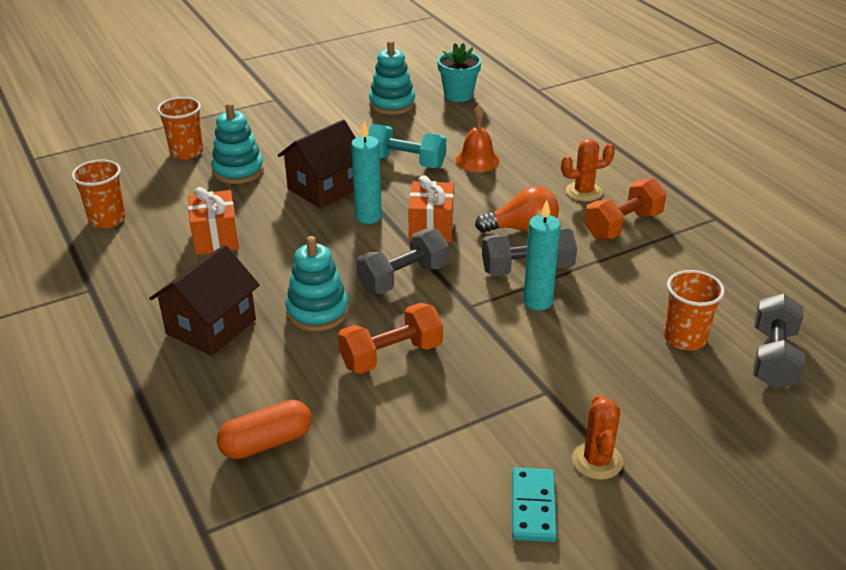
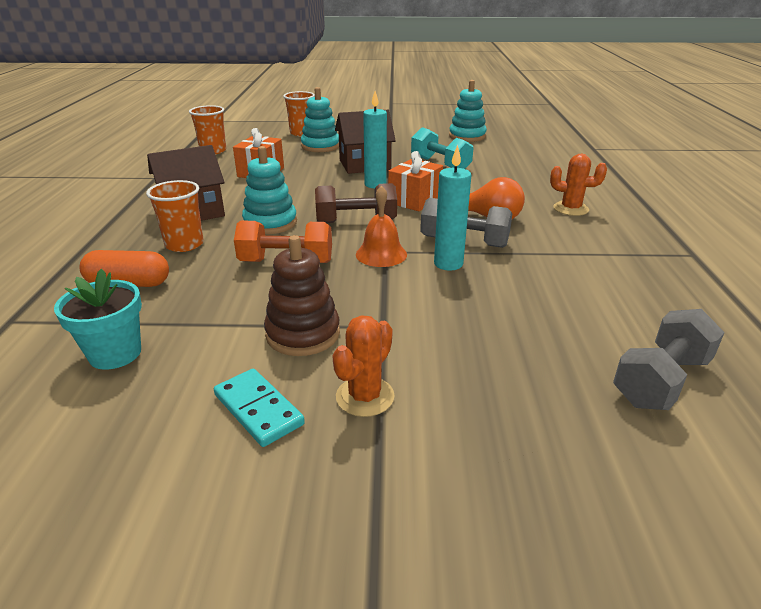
camera: 30 degrees right, 5 degrees down
grey dumbbell [356,229,449,294] -> brown dumbbell [315,183,397,223]
turquoise flower pot [437,43,482,102] -> turquoise flower pot moved to [54,269,142,370]
orange bell [455,105,499,172] -> orange bell moved to [356,185,407,267]
turquoise domino [512,468,557,542] -> turquoise domino turned 75 degrees counterclockwise [214,368,305,447]
orange dumbbell [585,178,667,239] -> none
orange cup [664,270,725,350] -> orange cup moved to [146,180,204,252]
none -> brown stacking toy [264,235,340,356]

